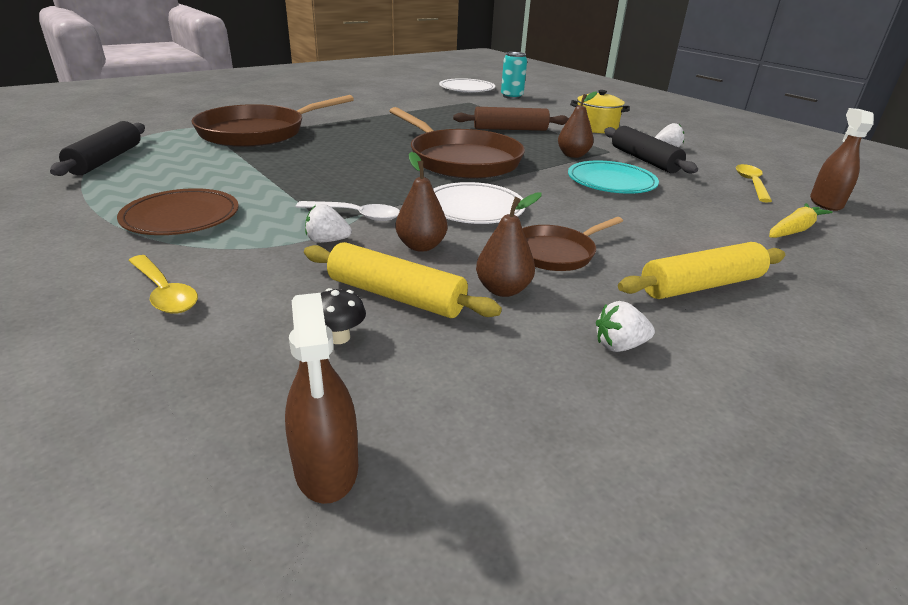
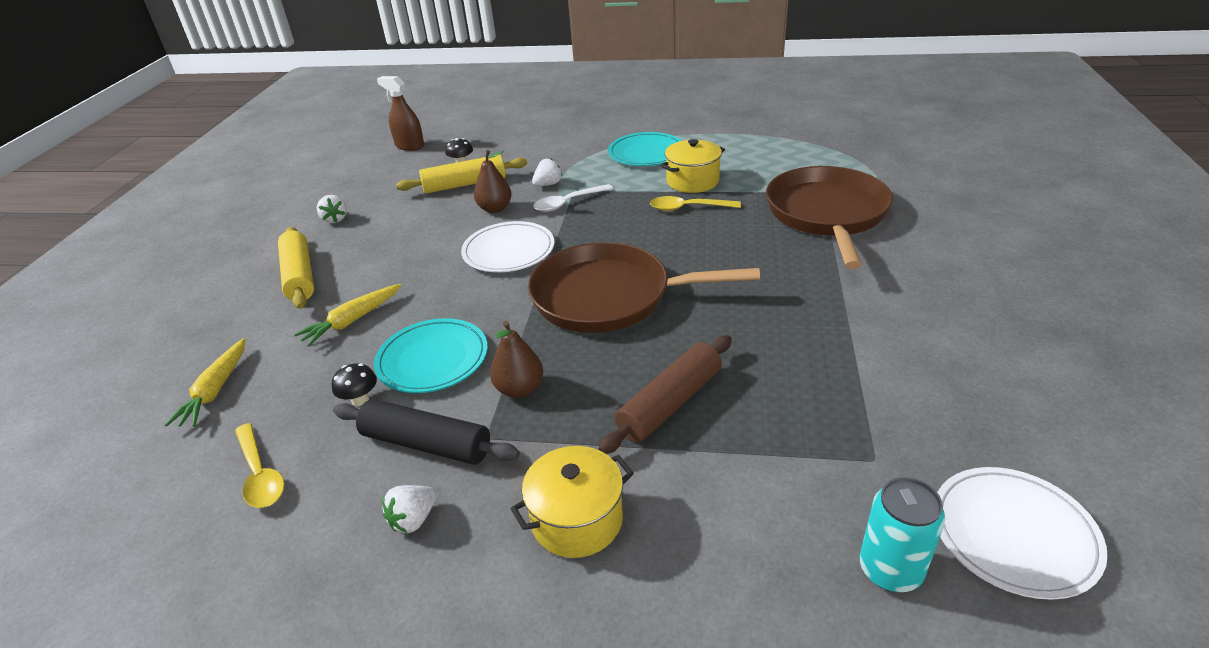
camera: 140 degrees right, 5 degrees up
black rolling pin [50,121,145,176] -> none
brown plate [117,188,239,235] -> turquoise plate [608,132,682,166]
yellow spoon [129,255,198,314] -> yellow spoon moved to [650,196,741,211]
brown pear [476,192,542,297] -> none
brown pan [522,217,623,271] -> none
white strawberry [596,301,655,352] -> white strawberry turned 120 degrees clockwise [317,195,347,223]
yellow rolling pin [618,242,785,299] -> yellow rolling pin turned 45 degrees counterclockwise [278,227,314,309]
brown spray bottle [810,108,874,211] -> none
none -> yellow carrot [294,284,401,346]
none -> black mushroom [332,363,377,406]
none -> yellow pot [660,139,725,193]

